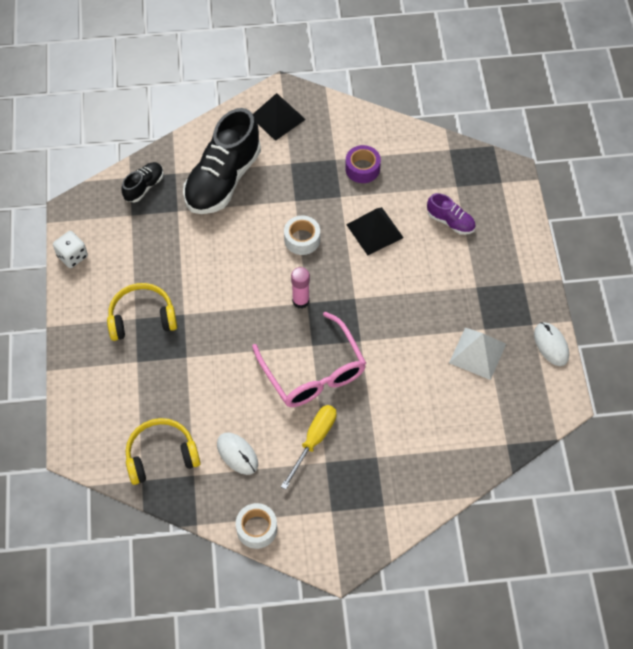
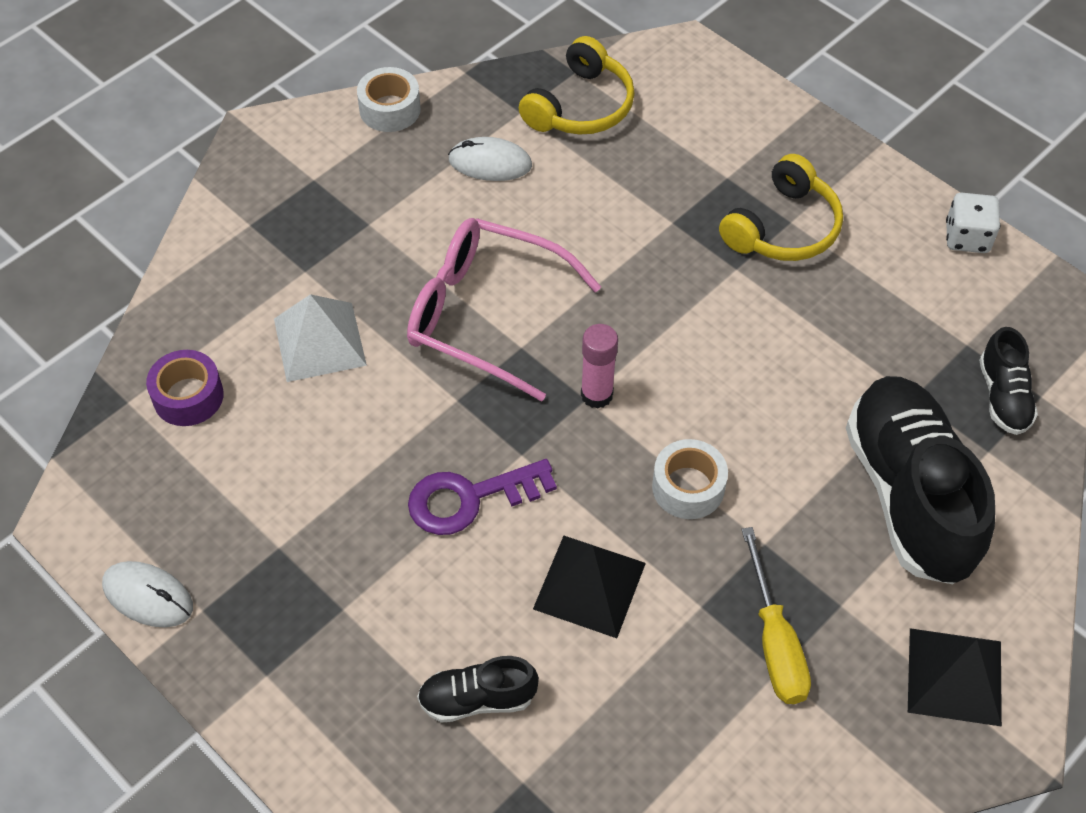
camera: 140 degrees right, 5 degrees down
yellow screwdriver [281,405,337,490] -> yellow screwdriver moved to [741,527,811,704]
purple tape [345,145,381,183] -> purple tape moved to [146,350,224,426]
purple shoe [427,193,476,235] -> black shoe [417,656,539,722]
white pyramid [449,328,506,380] -> white pyramid moved to [274,294,367,382]
none -> purple key [408,459,557,535]

